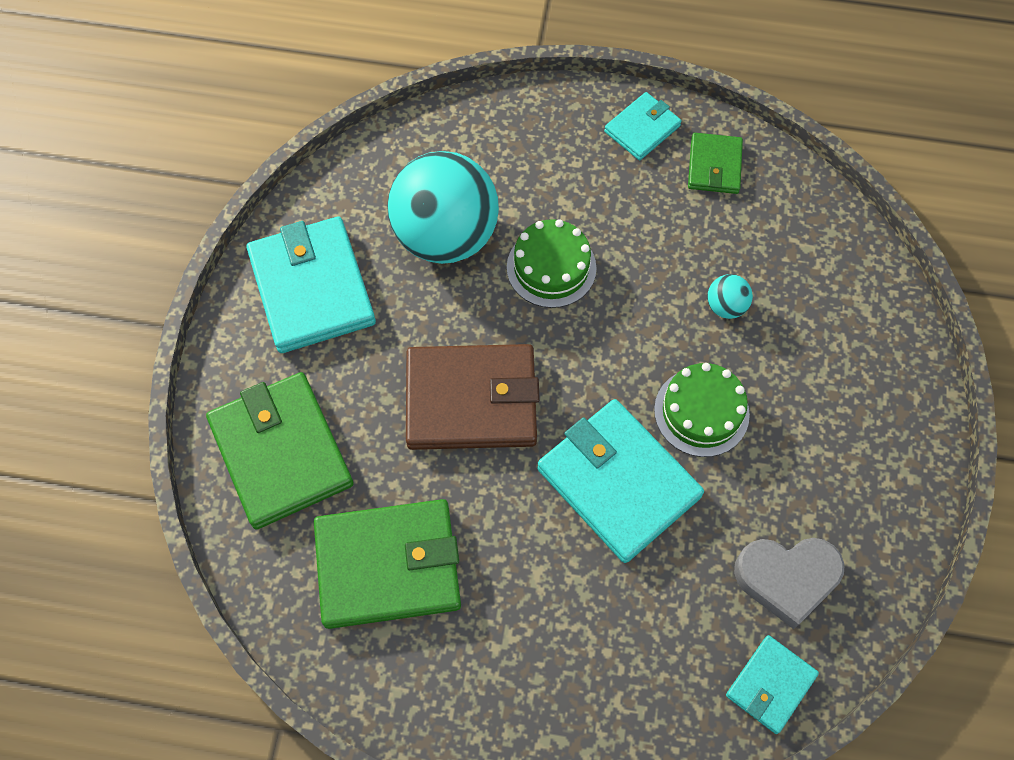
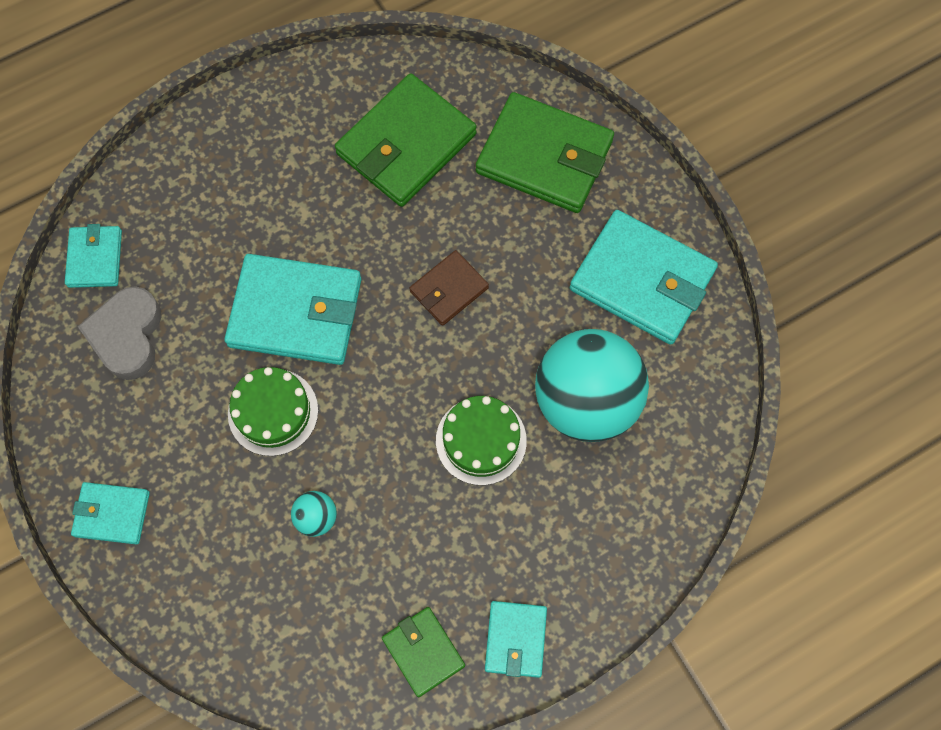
camera: 140 degrees right, 5 degrees up
brown wallet [406,344,540,450] -> brown wallet [409,250,489,326], size x0.53
grey heart [734,538,845,629] -> grey heart turned 45 degrees counterclockwise [78,286,162,380]
none -> turquoise wallet [71,482,150,545]

